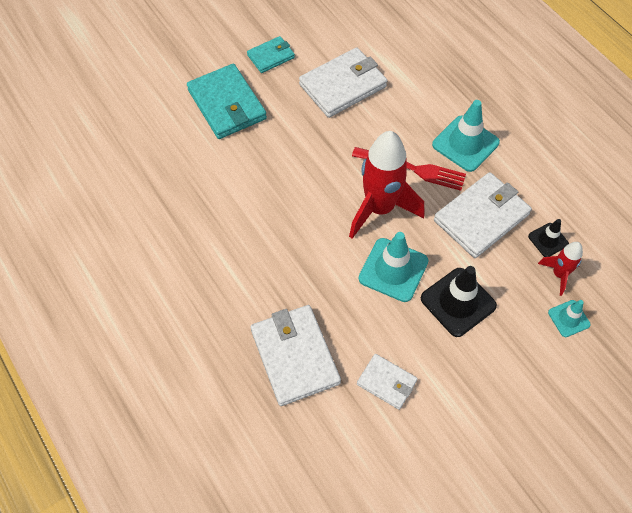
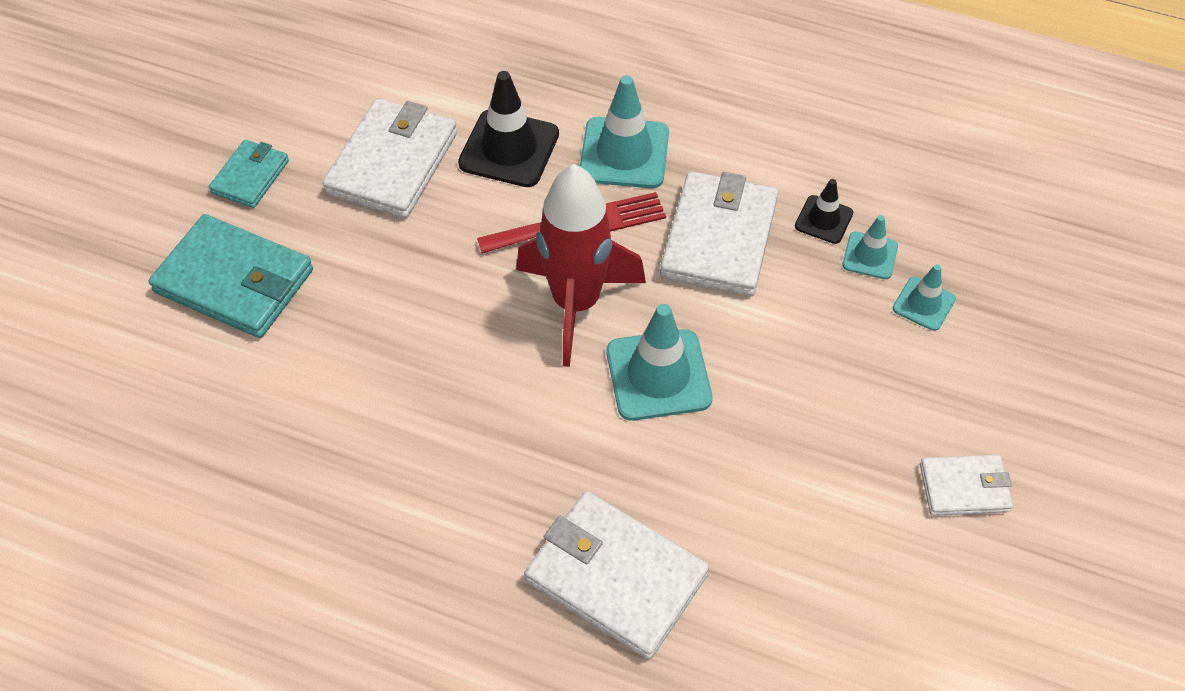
camera: 35 degrees left, 5 degrees down
white wallet [357,354,418,410] -> white wallet moved to [920,455,1013,516]
black traffic cone [421,266,497,337] -> black traffic cone moved to [458,71,559,187]
red rocket [538,242,583,296] -> turquoise traffic cone [843,215,898,279]

